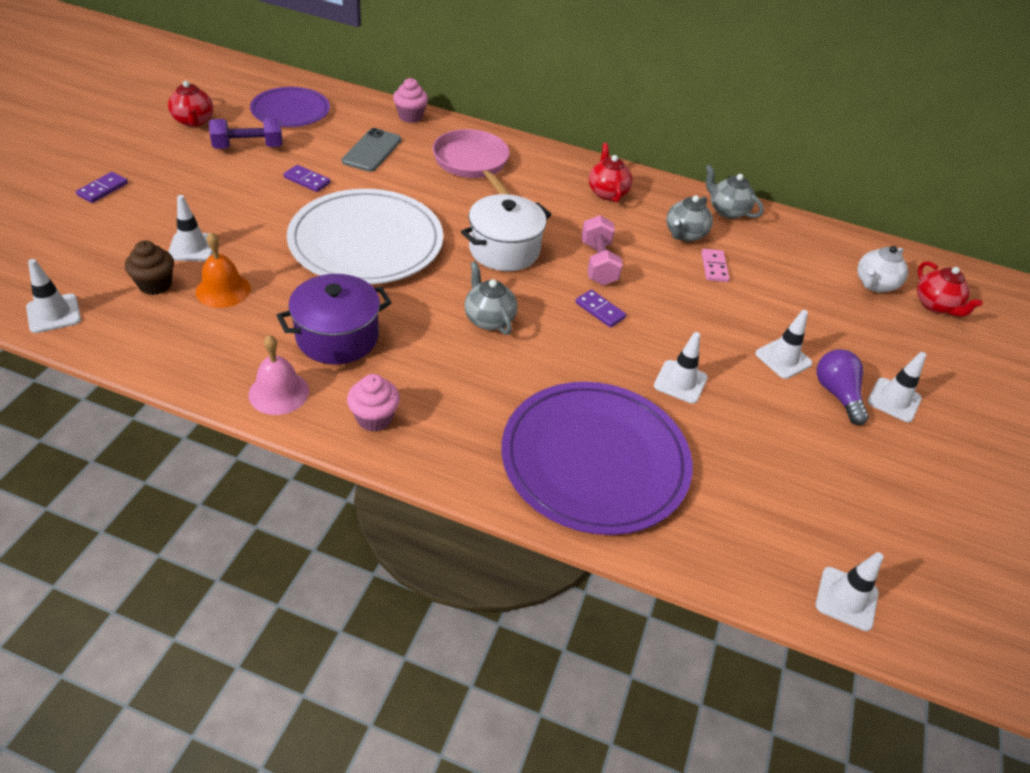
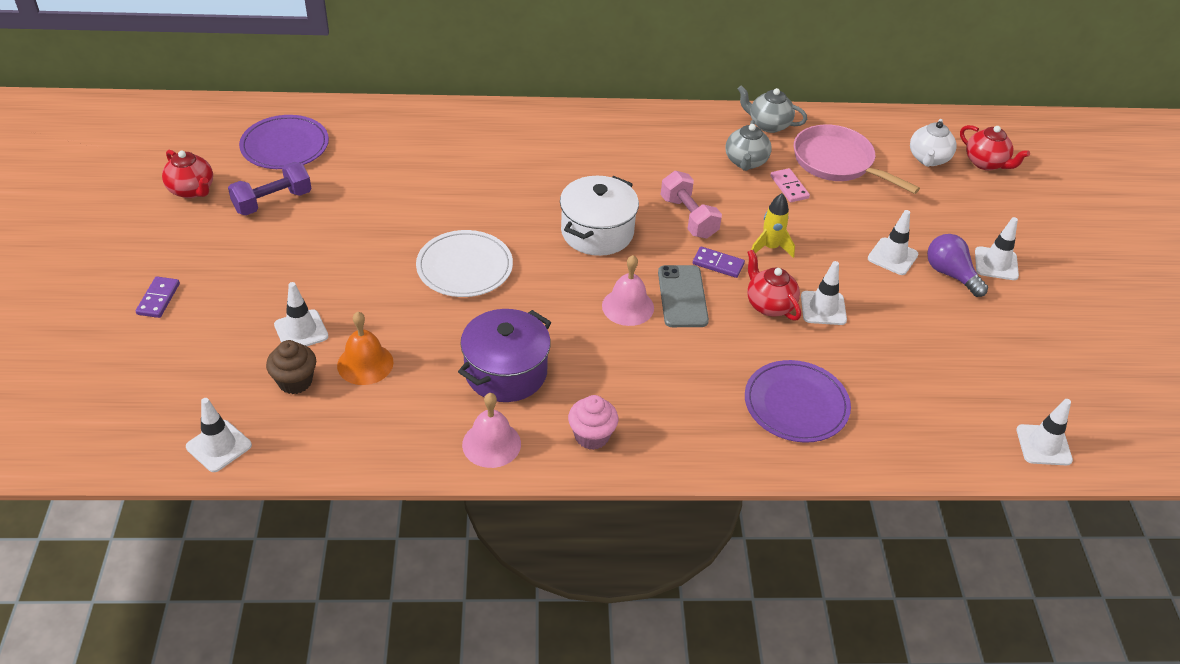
camera: 20 degrees left, 0 degrees up
purple domino [284,165,331,192] -> none
white plate [287,189,443,284] -> white plate [416,230,513,297], size x0.60
grey phone [342,128,402,172] -> grey phone moved to [658,265,709,327]
pink cupcake [393,78,428,123] -> none
pink pan [432,129,511,195] -> pink pan moved to [794,124,920,194]
grey teapot [464,261,518,335] -> pink bell [602,255,654,326]
purple plate [501,382,693,535] -> purple plate [745,360,851,443], size x0.60
red teapot [589,143,633,203] -> red teapot moved to [747,250,801,321]
none -> yellow rocket [751,193,795,258]

